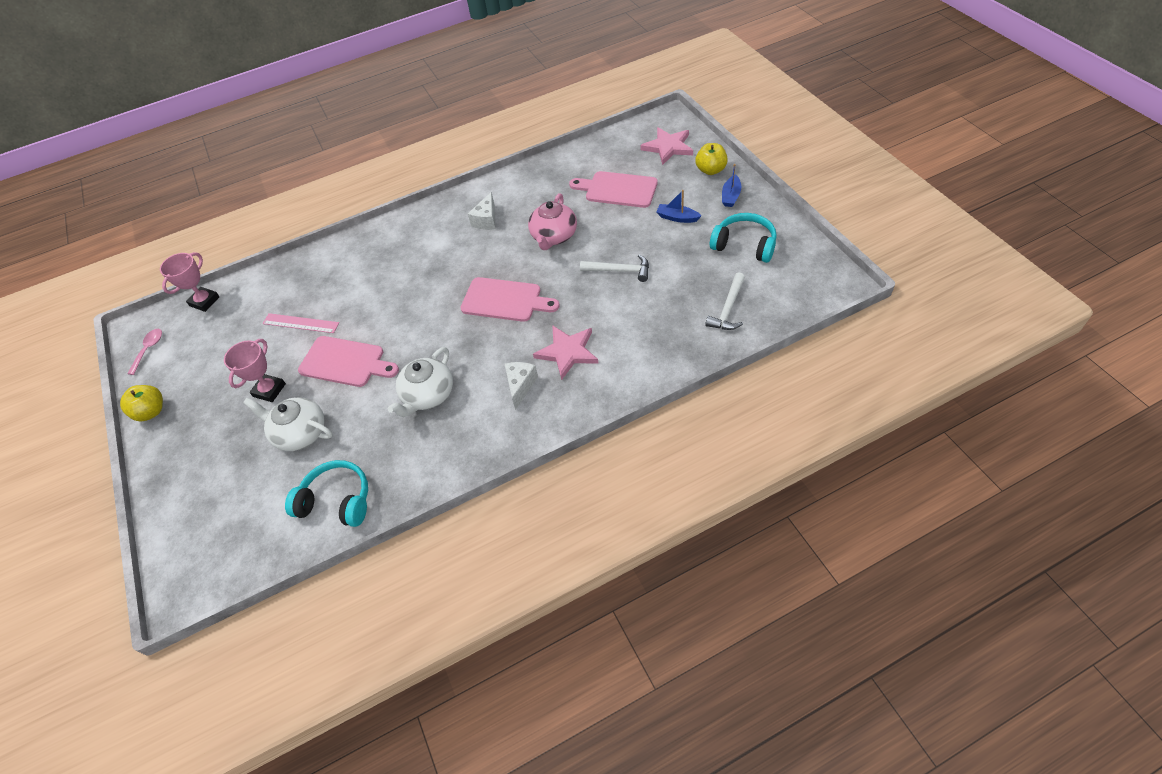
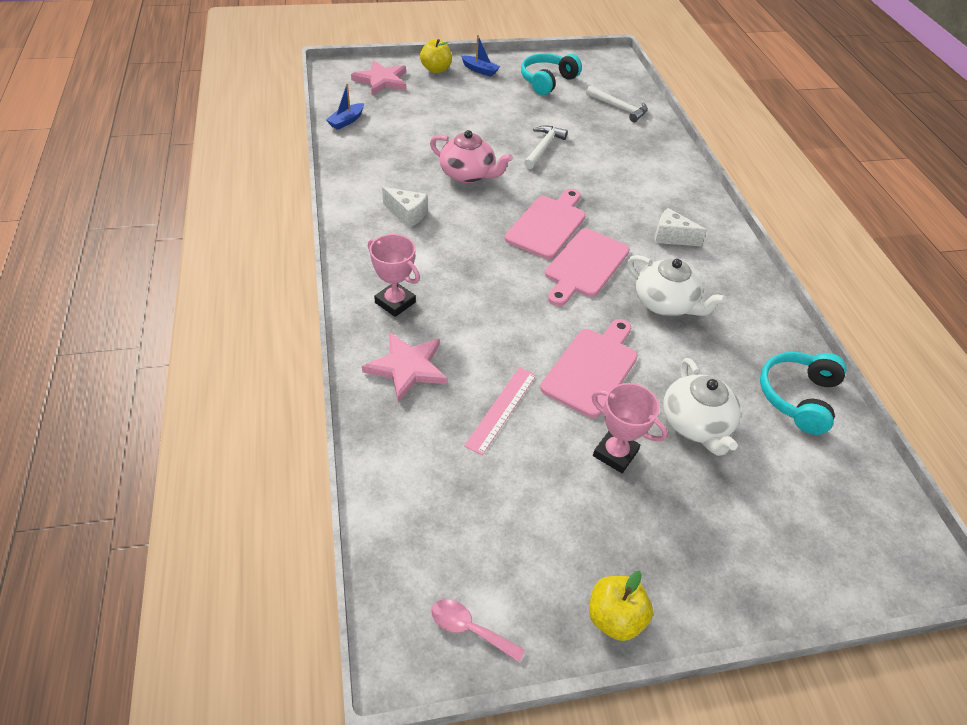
camera: 85 degrees left, 5 degrees down
pink trophy [160,252,220,312] -> pink trophy moved to [368,234,420,317]
white teapot [243,397,333,451] -> white teapot turned 45 degrees counterclockwise [663,358,741,456]
pink star [533,325,599,380] -> pink star moved to [362,332,448,403]
pink cutting board [569,171,658,208] -> pink cutting board moved to [545,228,630,306]
blue boat [656,190,701,223] -> blue boat moved to [326,83,364,130]

